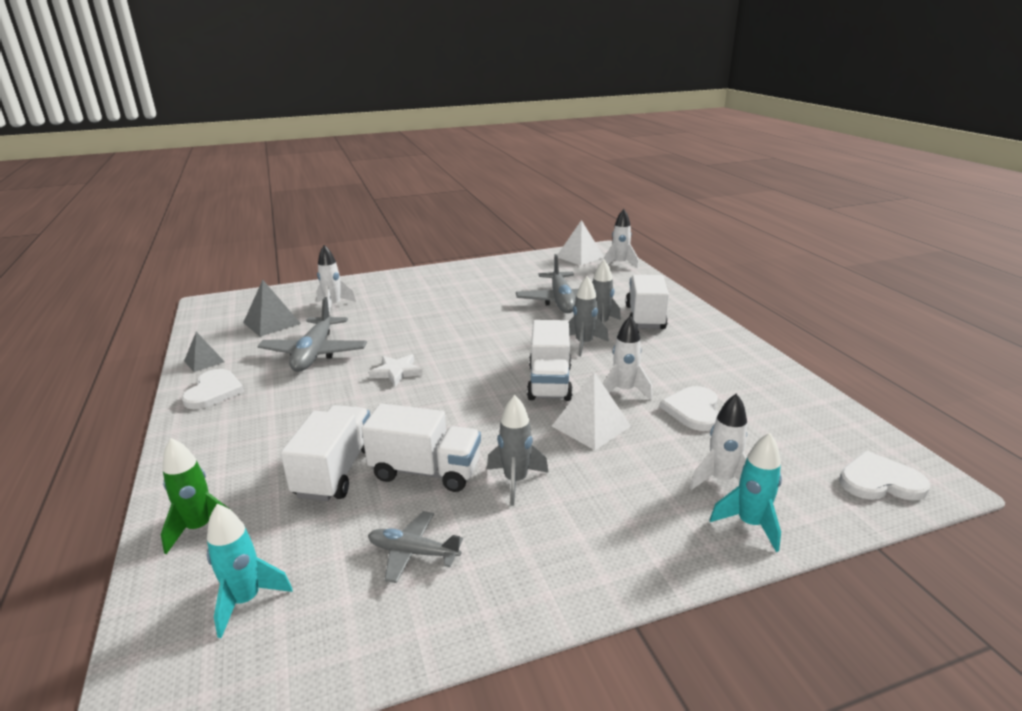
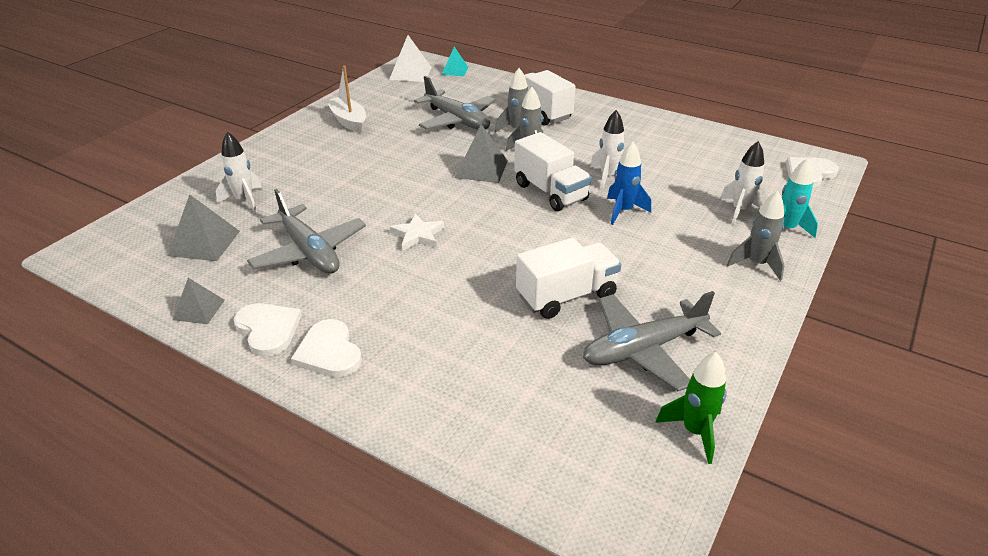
camera: 40 degrees left, 10 degrees up
green rocket [161,438,232,554] -> green rocket moved to [655,352,727,464]
turquoise rocket [207,504,293,638] -> none
white truck [280,405,370,501] -> none
grey plane [368,511,463,583] -> grey plane [583,291,721,391], size x1.74
grey rocket [487,395,549,506] -> grey rocket moved to [727,191,785,281]
white pyramid [552,372,631,450] -> blue rocket [607,142,651,225]
white rocket [604,209,638,269] -> turquoise pyramid [441,46,469,76]
white heart [660,386,719,431] -> white heart moved to [291,319,362,377]
none -> white boat [326,65,366,133]
none -> grey pyramid [455,124,508,183]

